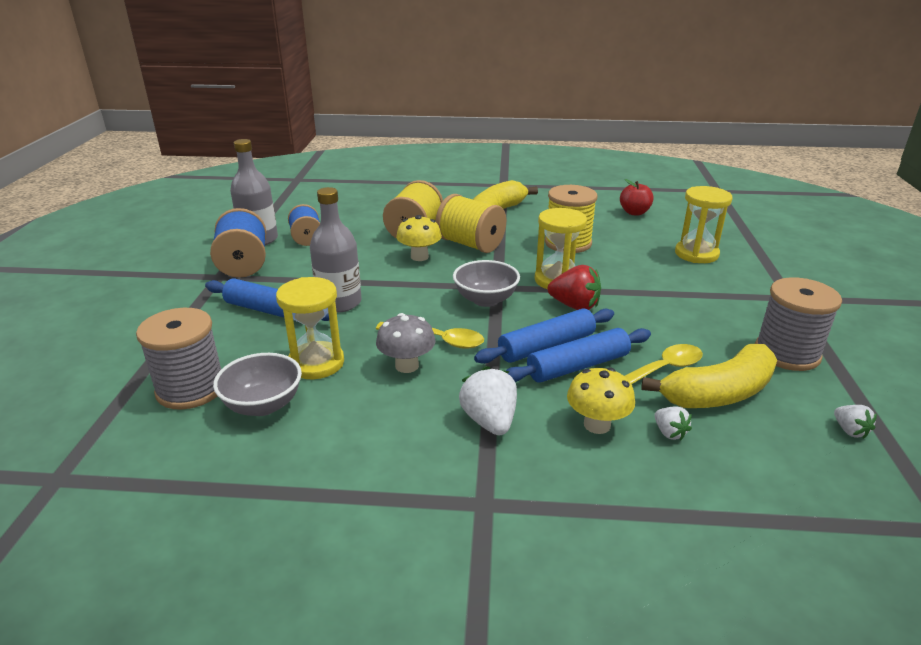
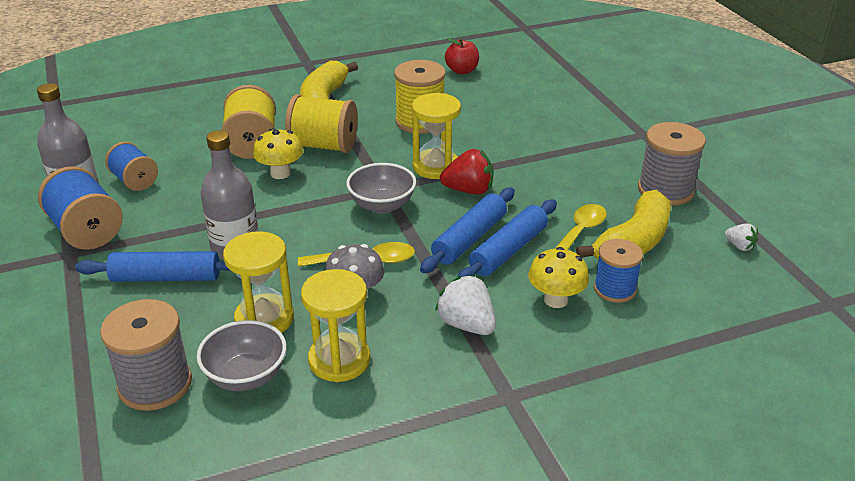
camera: 25 degrees left, 5 degrees up
white strawberry [654,406,692,440] -> blue spool [594,239,643,303]
yellow hourglass [675,186,733,263] -> yellow hourglass moved to [301,269,370,382]

